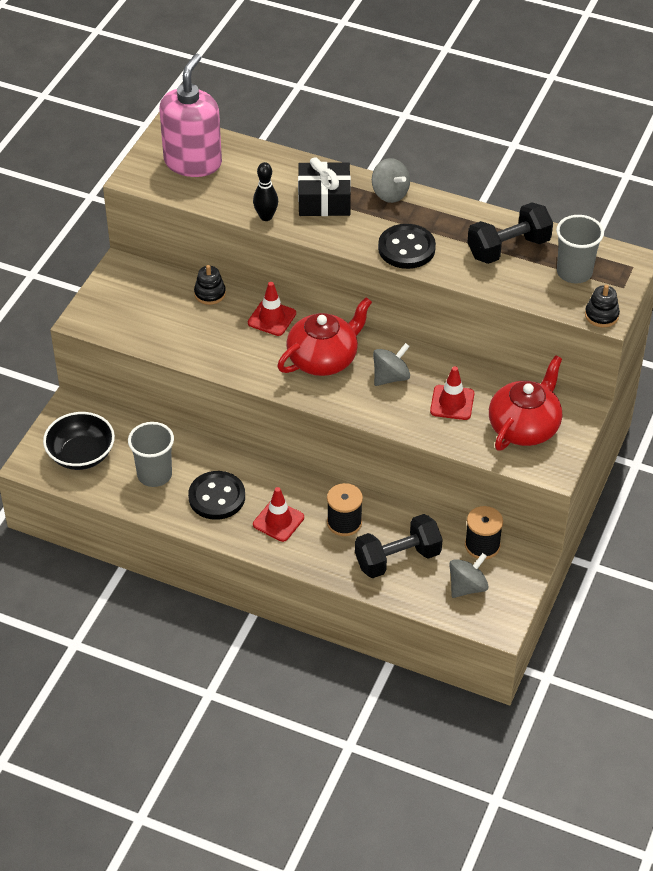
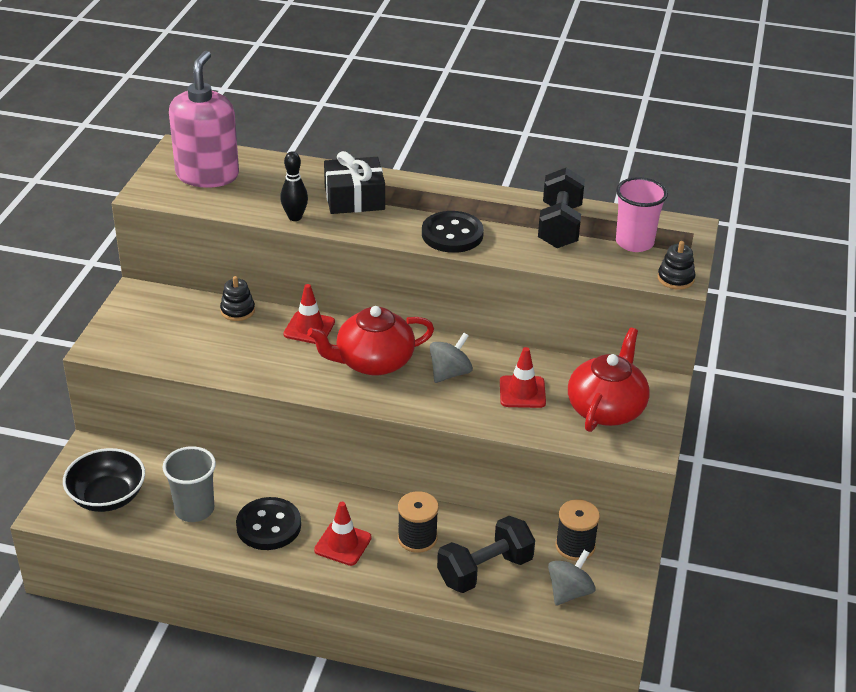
camera: 10 degrees left, 10 degrees down
red teapot [277,297,372,376] -> red teapot turned 150 degrees counterclockwise [307,306,434,376]
grey spinning top [372,158,410,203] -> none
black dumbbell [467,202,553,264] -> black dumbbell turned 45 degrees counterclockwise [538,168,585,248]
grey cup [556,215,604,284] -> pink cup [616,177,668,252]

